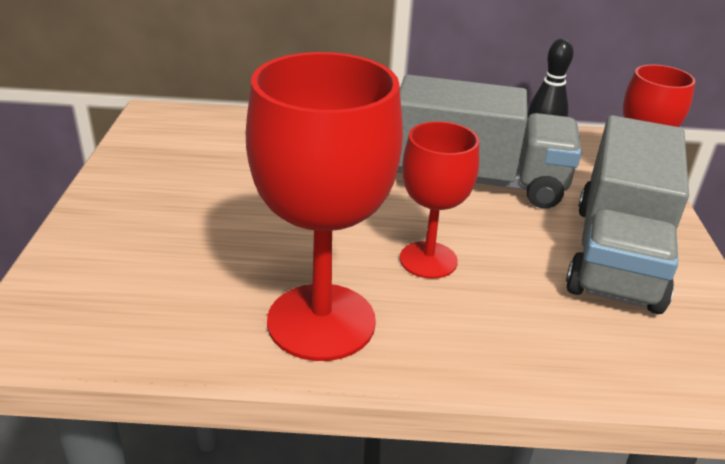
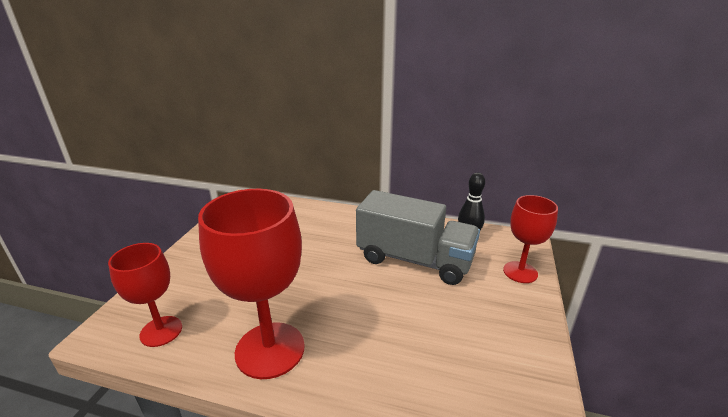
camera: 15 degrees right, 5 degrees down
red goblet [400,121,479,279] -> red goblet moved to [108,243,182,347]
grey truck [566,115,689,314] -> none

